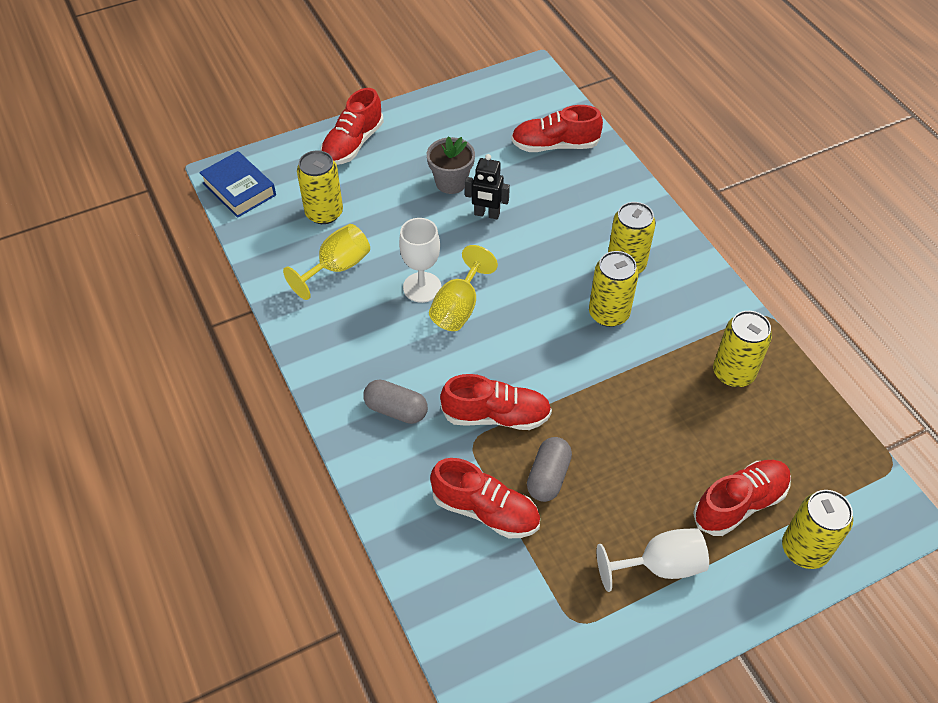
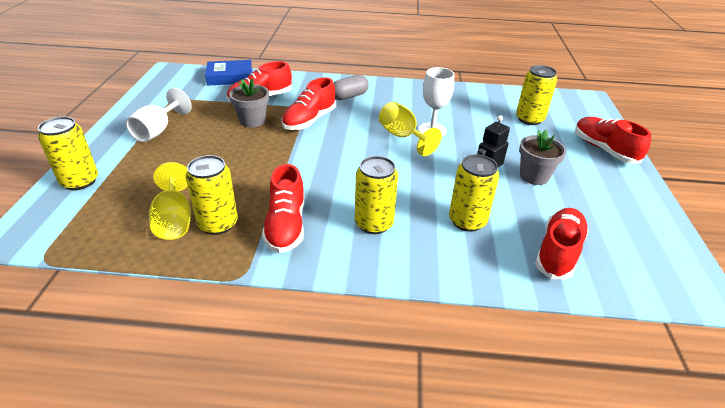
camera: 120 degrees right, 15 degrees down
blue book [199,151,276,218] -> blue book moved to [205,60,253,86]
yellow goblet [283,224,370,300] -> yellow goblet moved to [149,162,191,240]
grey capsule [527,437,572,502] -> grey flower pot [229,78,269,128]
yellow can [589,251,639,327] -> yellow can moved to [449,155,499,232]
red shoe [693,460,791,536] -> red shoe moved to [262,164,305,253]

